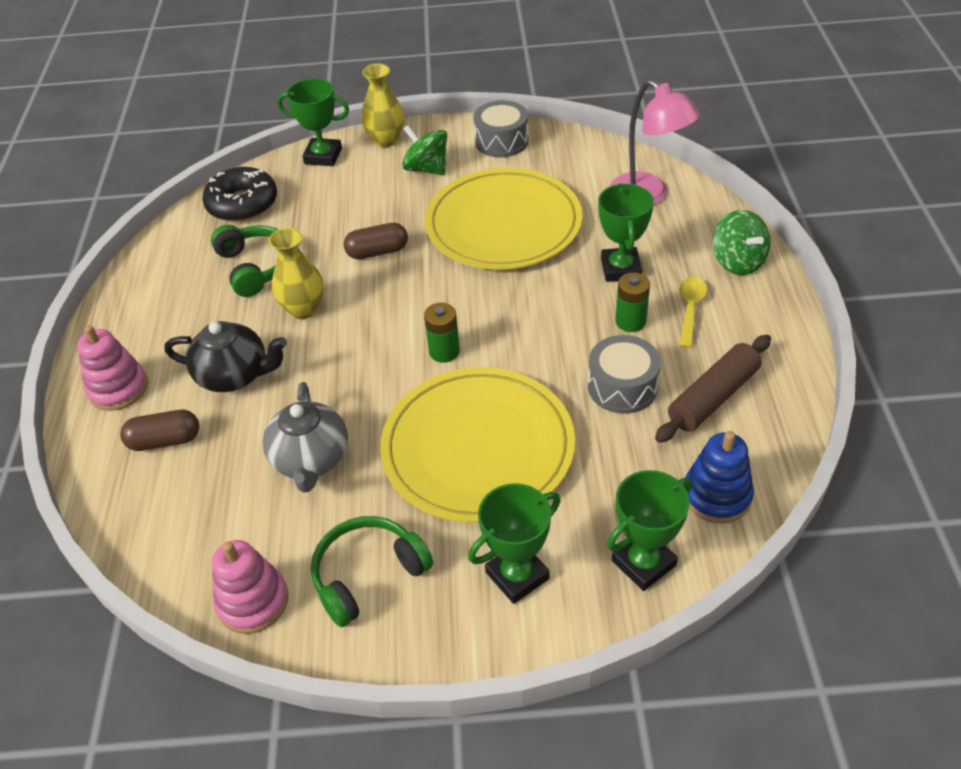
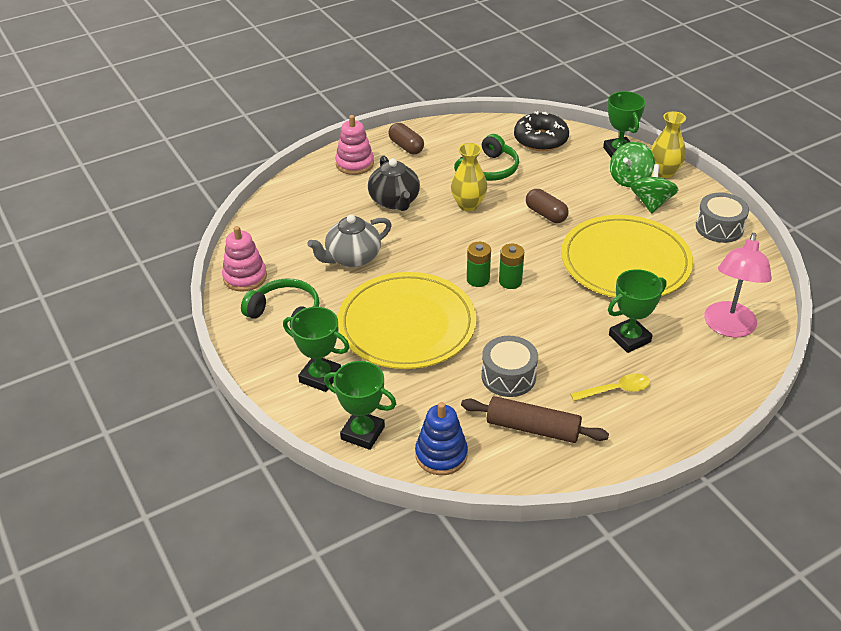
camera: 60 degrees right, 5 degrees down
brown capsule [120,410,199,451] -> brown capsule moved to [388,123,424,154]
green battery [615,272,650,332] -> green battery moved to [499,244,524,289]
green spinning top [713,210,771,275] -> green spinning top moved to [610,142,655,187]

